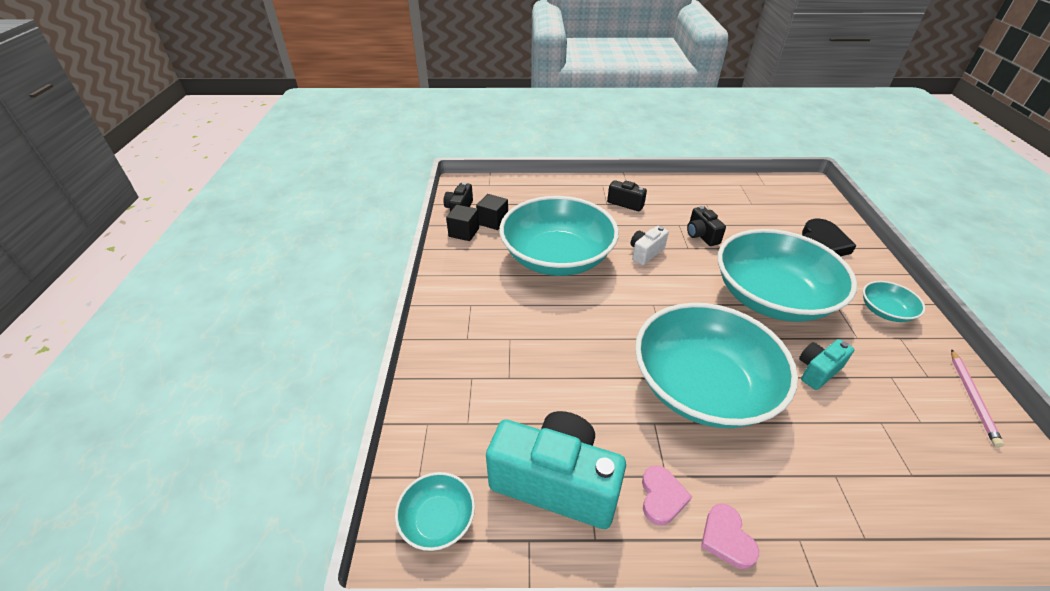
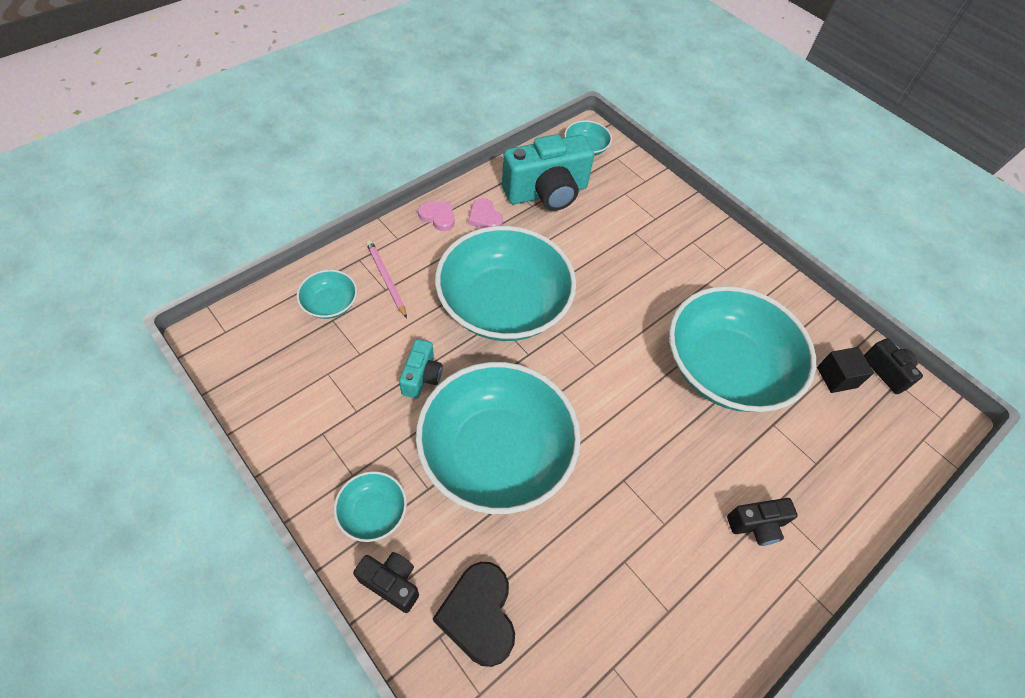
camera: 135 degrees right, 15 degrees up
black cube [446,205,479,241] -> none
white camera [631,226,669,265] -> none
black camera [687,206,726,246] -> black camera moved to [353,552,419,613]
pink pencil [951,349,1004,447] -> pink pencil moved to [366,240,407,318]
none -> turquoise bowl [297,270,357,319]

